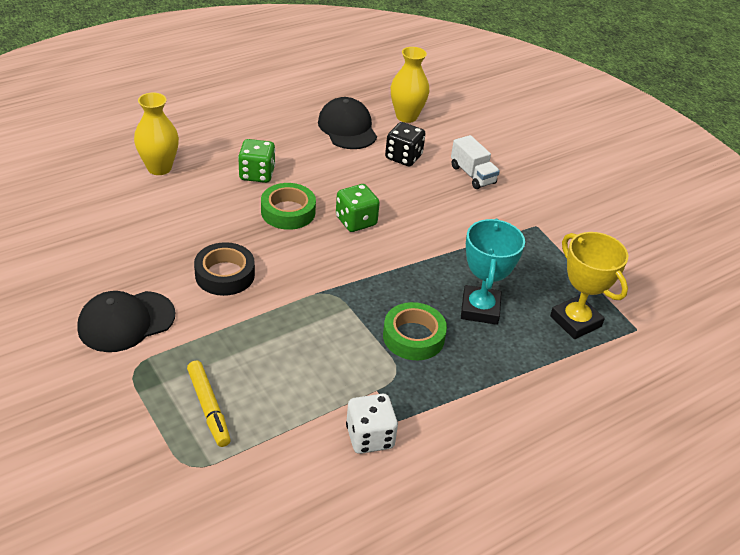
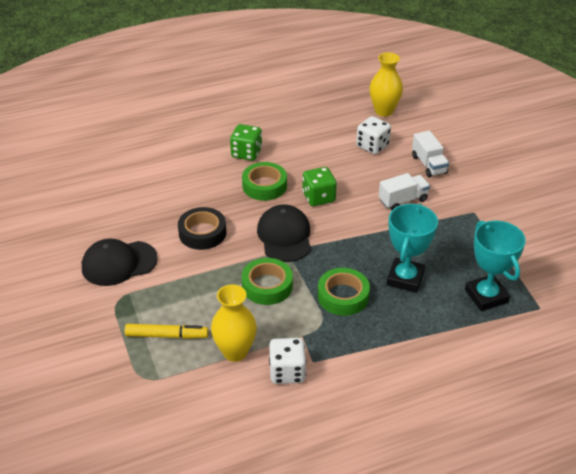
camera: 15 degrees right, 0 degrees up
yellow vase [134,92,179,175] -> yellow vase moved to [211,285,257,362]
yellow marker [187,360,231,447] -> yellow marker turned 75 degrees counterclockwise [125,324,208,339]
black cap [318,97,377,149] -> black cap moved to [257,205,311,262]
black dice [385,122,425,166] -> white dice [356,116,391,154]
yellow trophy [550,232,628,339] -> turquoise trophy [465,220,526,311]
none -> green tape [242,258,293,305]
none -> white truck [379,173,430,210]

